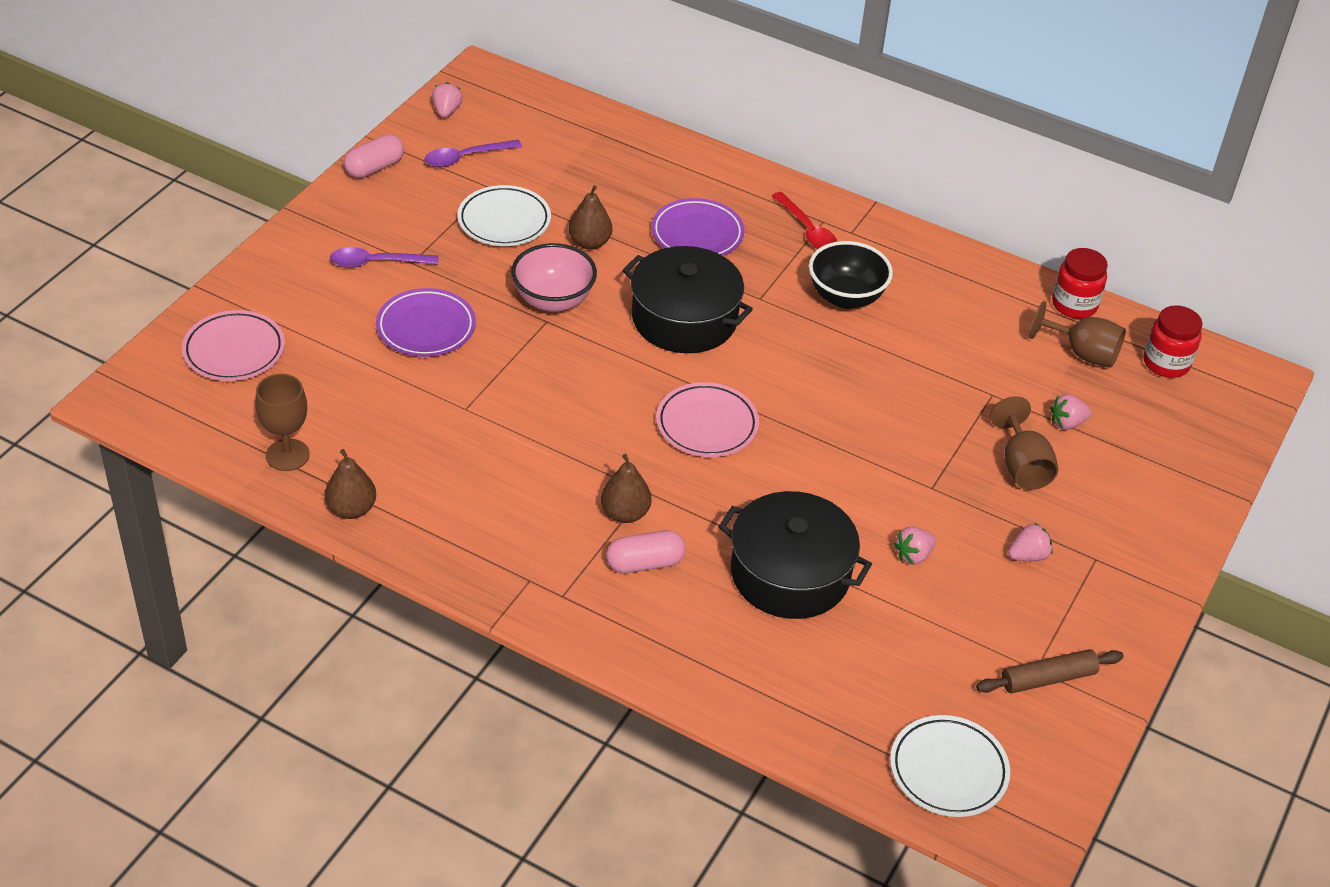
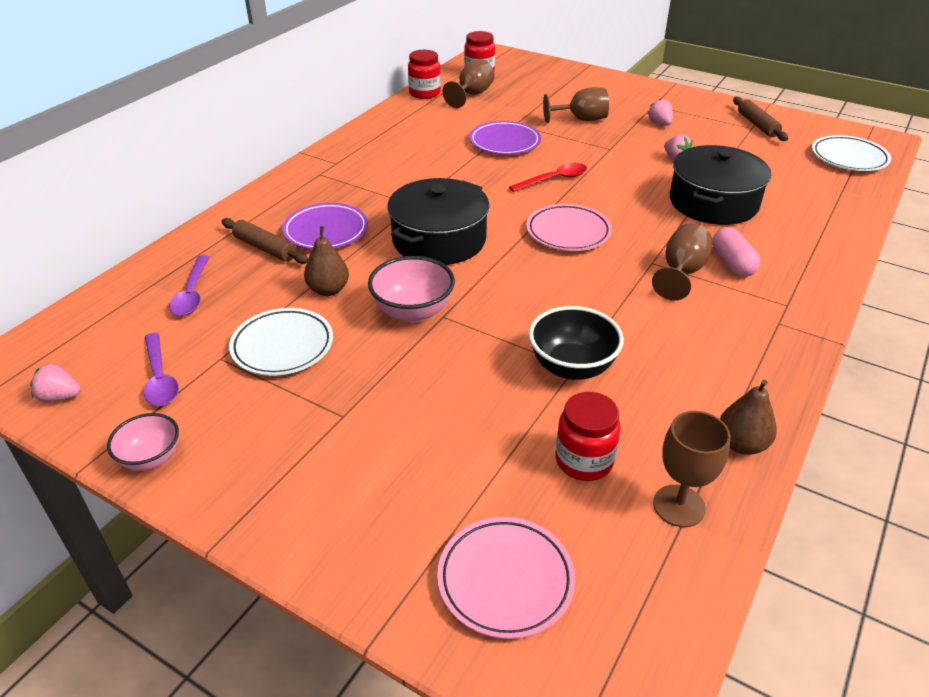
camera: 85 degrees left, 5 degrees down
purple spoon [330,247,439,268] -> purple spoon moved to [169,255,210,316]
pink capsule [344,134,404,178] -> pink bowl [107,413,179,471]
purple plate [376,288,476,357] -> purple plate moved to [469,121,541,155]
brown pear [601,454,652,523] -> brown goblet [652,223,713,301]
red spoon [772,192,837,249] -> red spoon moved to [509,163,587,192]
black bowl [809,241,893,309] -> black bowl moved to [529,306,624,380]
pink strawberry [1050,394,1092,430] -> none
none -> brown rolling pin [222,218,308,264]
none -> red jar [555,392,621,481]

